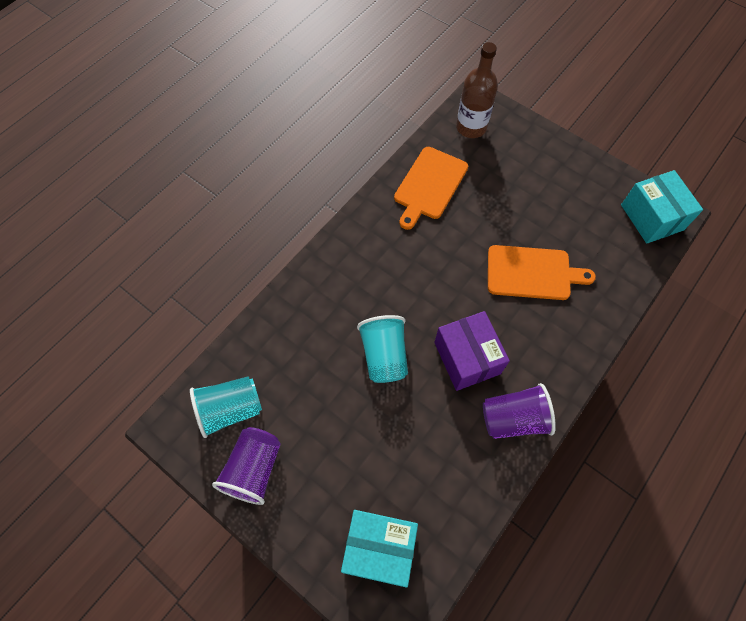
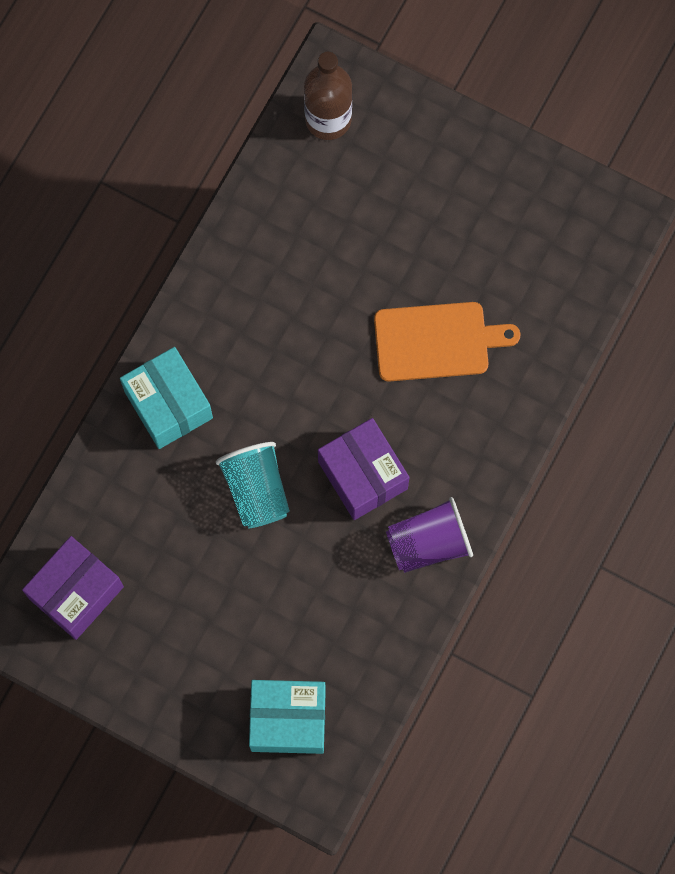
camera: 10 degrees left, 10 degrees up
turquoise cup [190,376,262,438] -> purple box [22,536,124,640]
purple cup [212,427,281,505] -> none
orange cutting board [394,147,468,230] -> none
turquoise box [621,170,703,243] -> turquoise box moved to [120,347,213,449]

